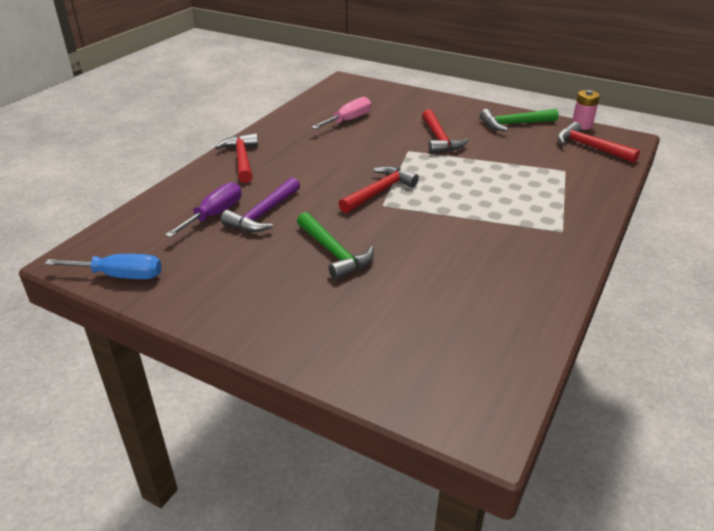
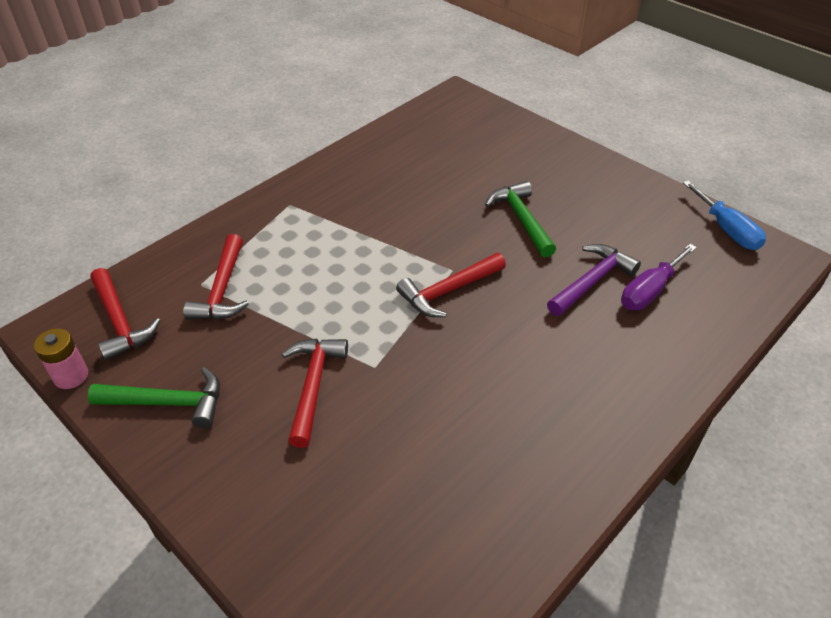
camera: 165 degrees left, 10 degrees up
blue screwdriver [45,254,162,279] -> blue screwdriver turned 135 degrees counterclockwise [683,181,766,250]
red hammer [215,133,258,183] -> red hammer moved to [183,234,249,320]
pink screwdriver [311,97,371,129] -> none

